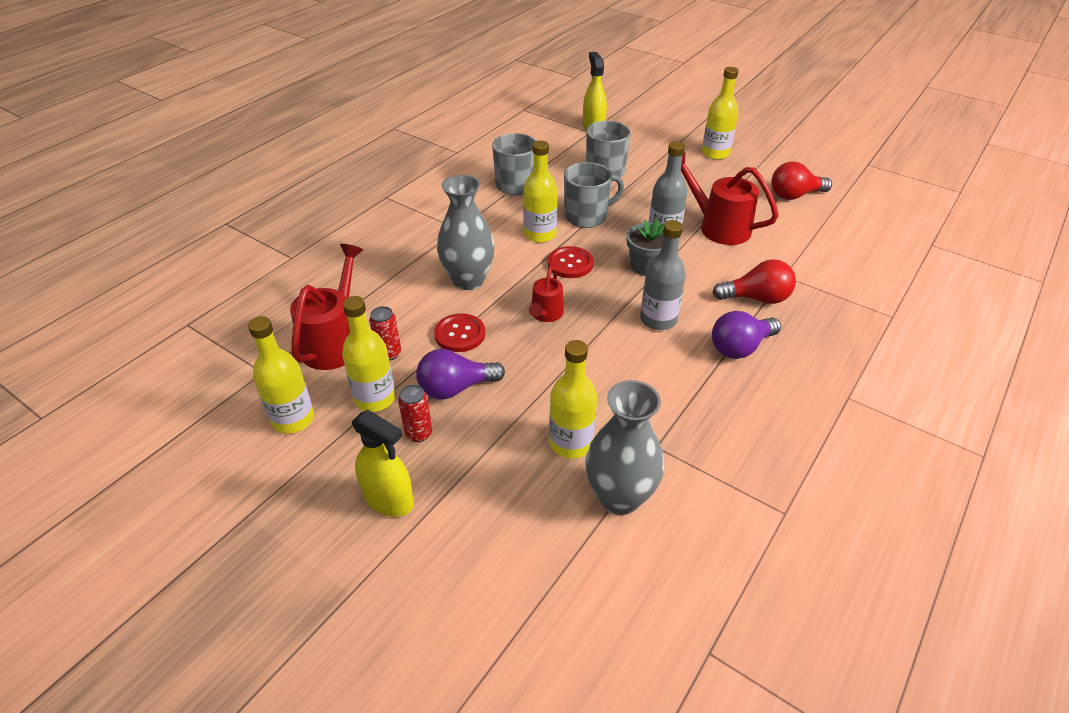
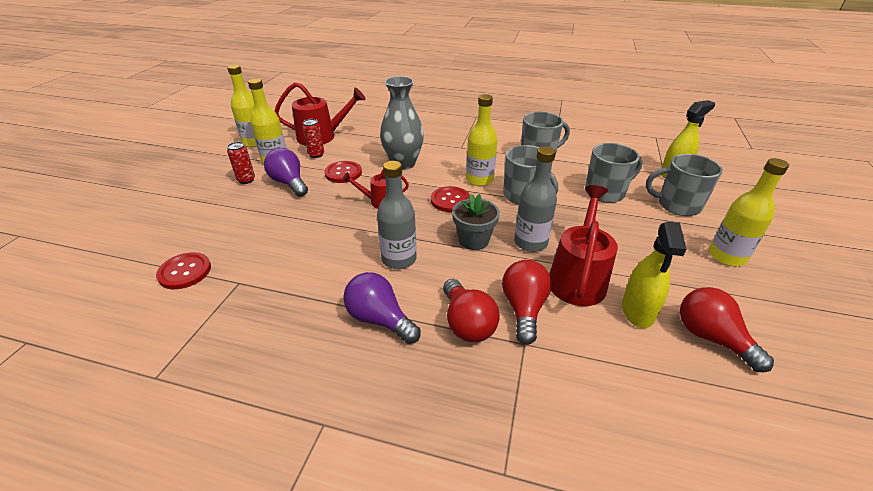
camera: 70 degrees right, 5 degrees down
yellow spray bottle [352,410,414,517] -> yellow spray bottle moved to [622,221,687,328]
yellow bottle [549,340,597,459] -> none
grey vase [585,380,664,515] -> red button [156,252,211,289]
none -> red light bulb [502,260,552,345]
none -> grey mug [646,154,723,216]

